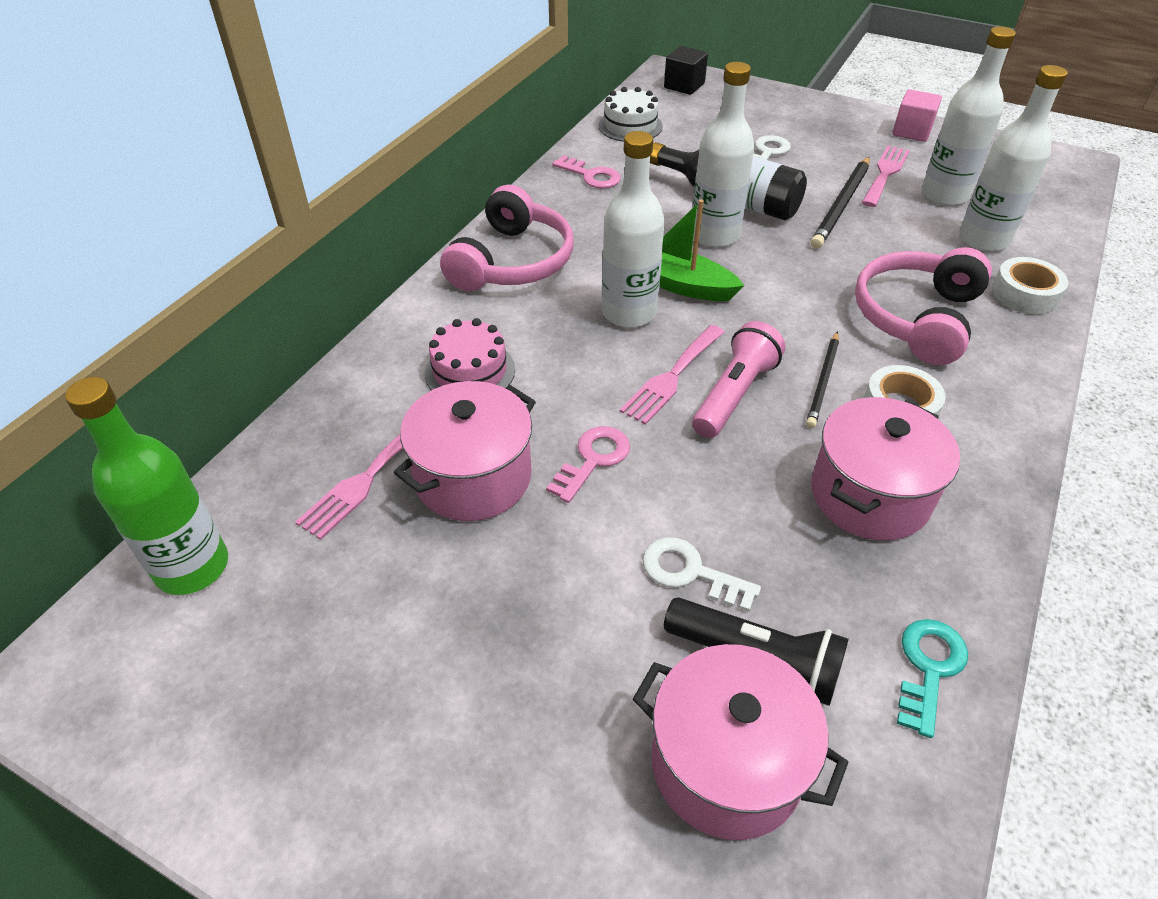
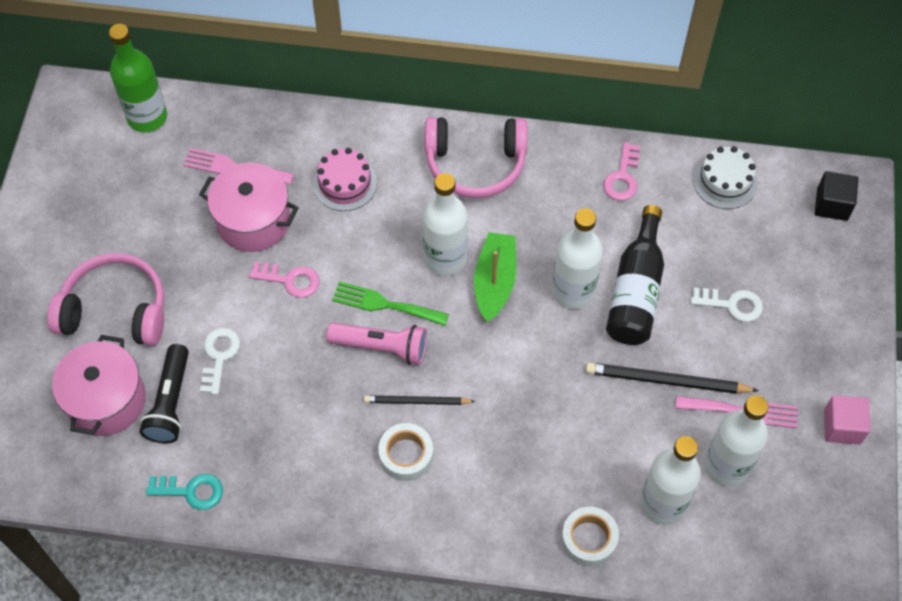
camera: 70 degrees right, 15 degrees up
pink fork [620,325,725,425] -> green fork [332,282,449,326]
pink pot [811,397,960,540] -> none
pink headphones [855,247,992,365] -> pink headphones moved to [47,253,164,346]

